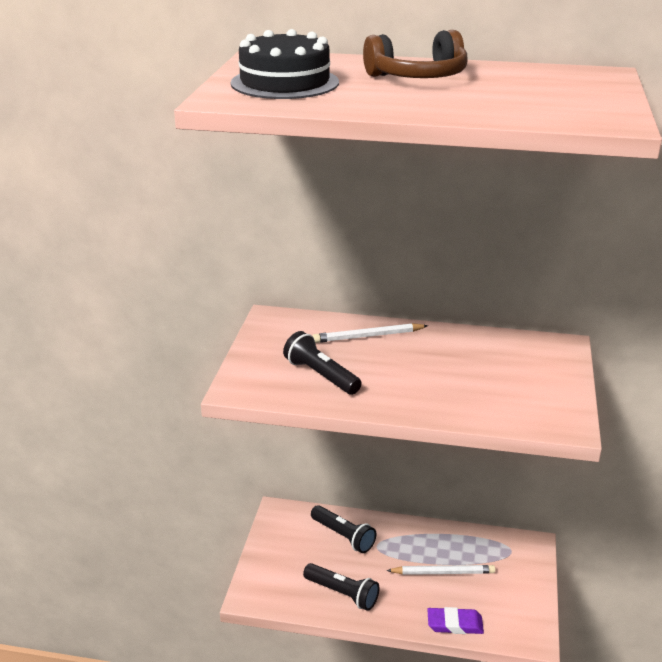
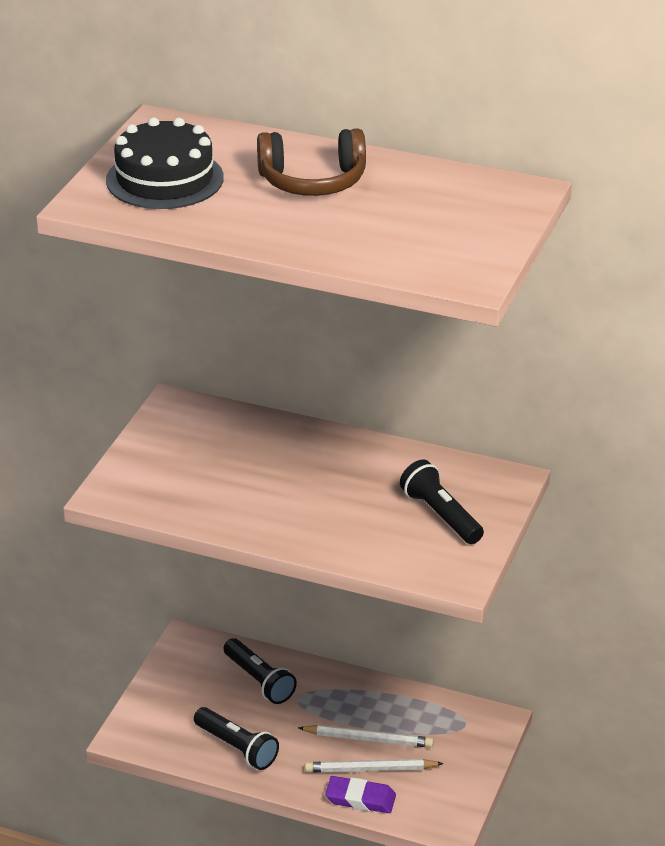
camera: 10 degrees right, 5 degrees up
black flashlight [283,331,362,395] -> black flashlight moved to [400,459,484,544]
white pencil [312,323,428,343] -> white pencil moved to [305,759,444,772]

